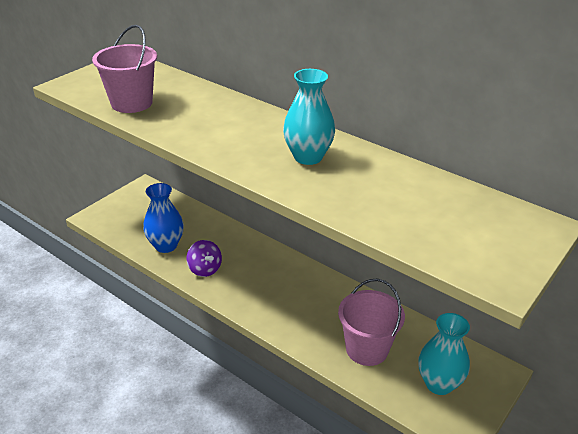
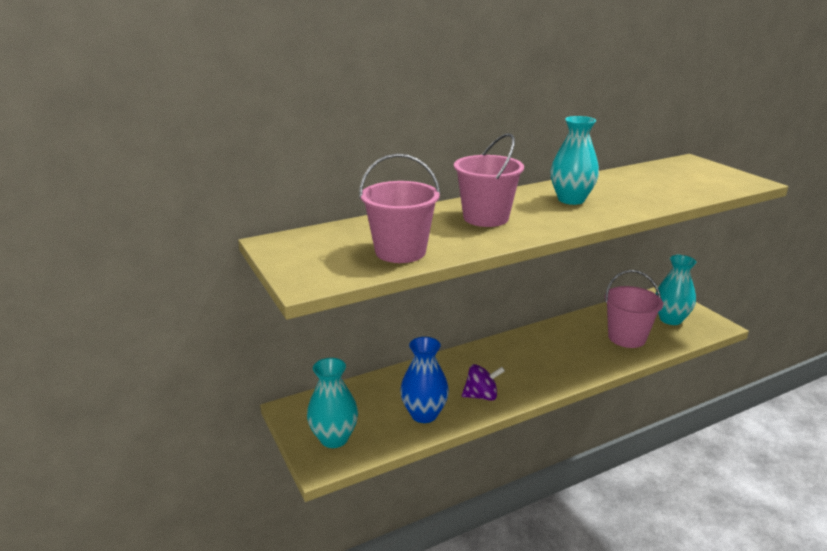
camera: 65 degrees left, 10 degrees down
none -> turquoise vase [307,358,358,448]
none -> pink bucket [454,133,524,227]

